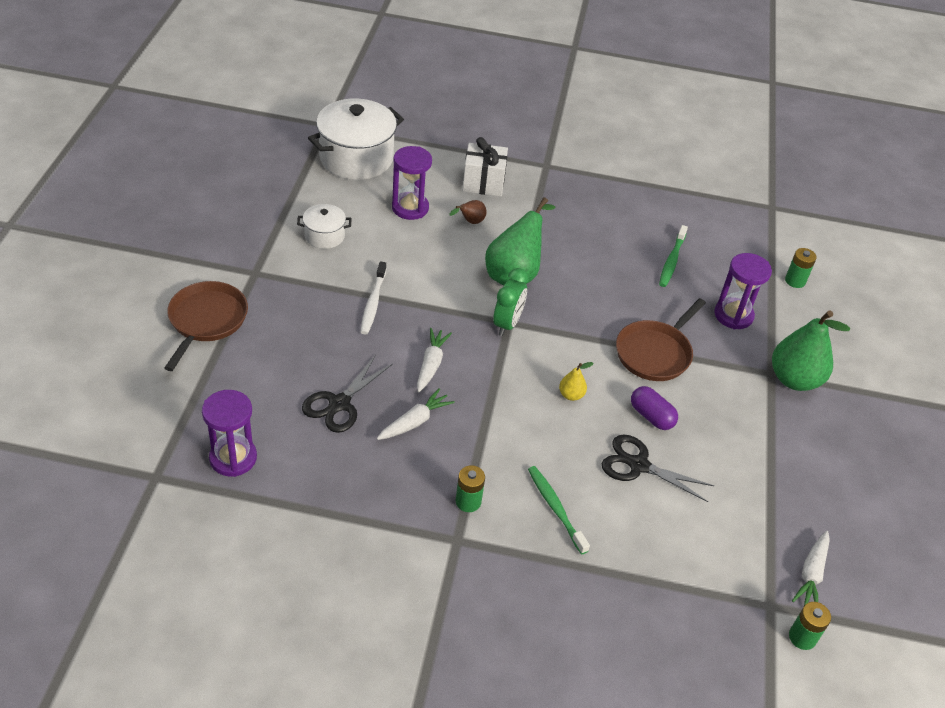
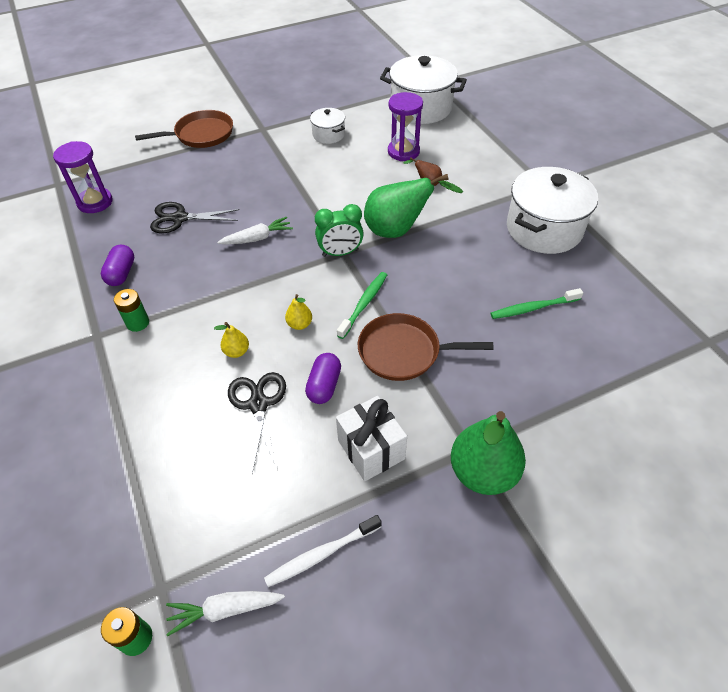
camera: 60 degrees right, 5 degrees up
white toothbrush [360,261,386,334] -> white toothbrush moved to [264,515,382,587]
white carrot [377,388,455,440] -> none
white gift [462,137,508,196] -> white gift moved to [336,396,407,481]
green toothbrush [528,466,590,554] -> green toothbrush moved to [337,272,387,339]
purple hourglass [714,253,772,329] -> none
green battery [785,248,817,288] -> none
none -> purple capsule [101,245,134,286]
none -> yellow pear [214,322,249,358]
none -> white pot [507,167,598,254]

